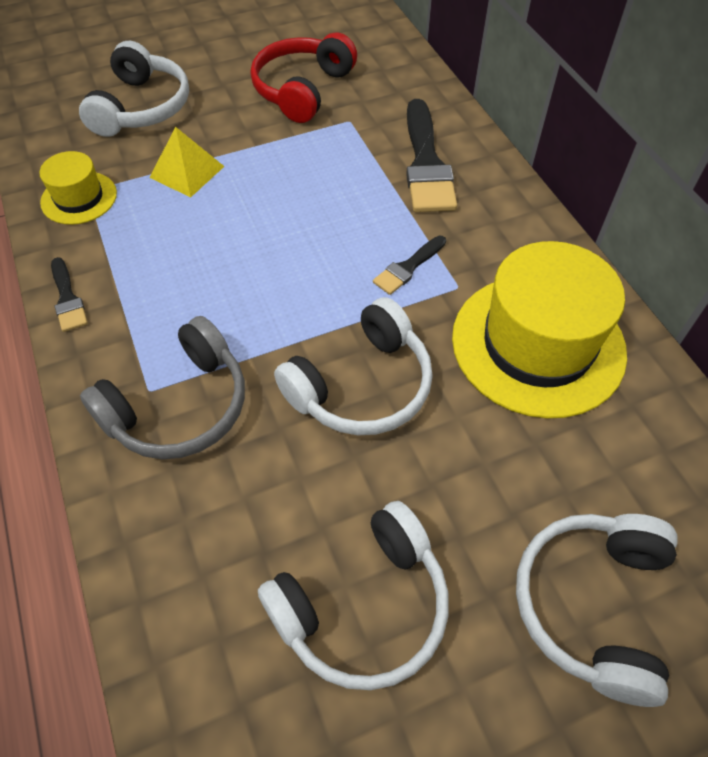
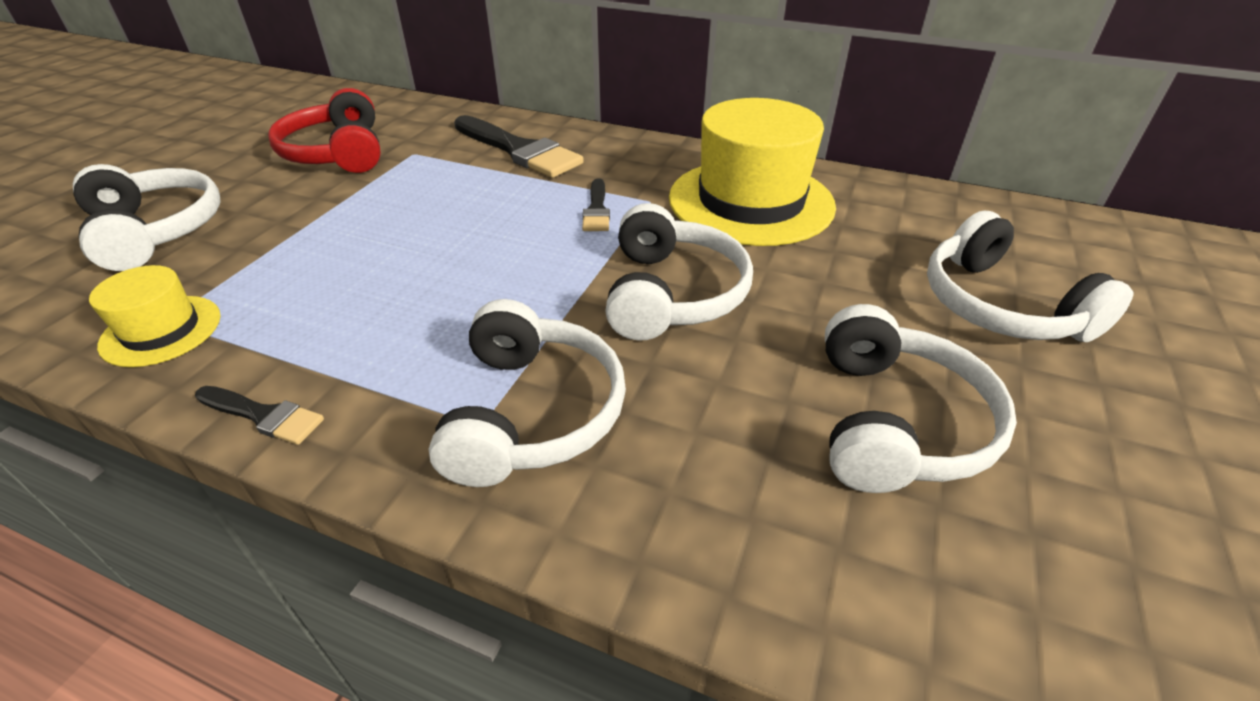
camera: 45 degrees left, 15 degrees down
grey headphones [80,316,245,459] -> white headphones [429,299,626,487]
yellow pyramid [149,127,225,197] -> none

